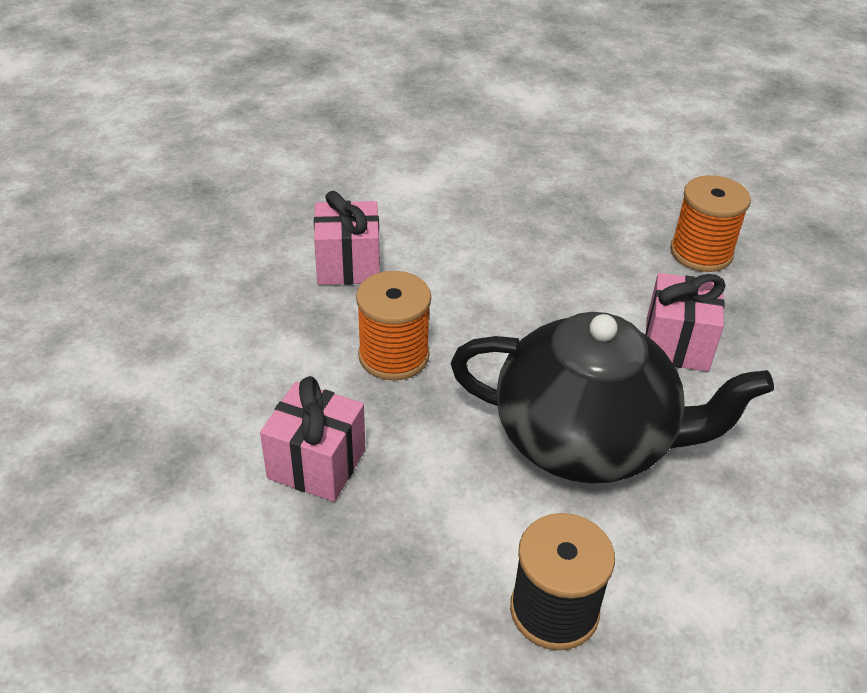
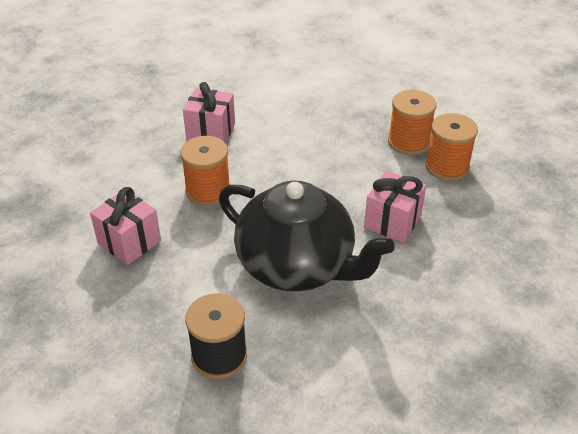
camera: 20 degrees right, 0 degrees up
none -> orange spool [388,90,437,155]

